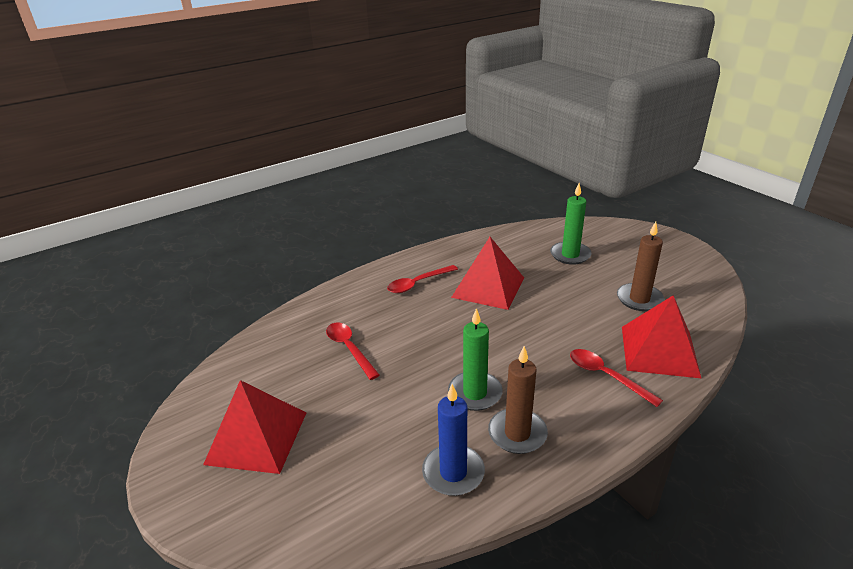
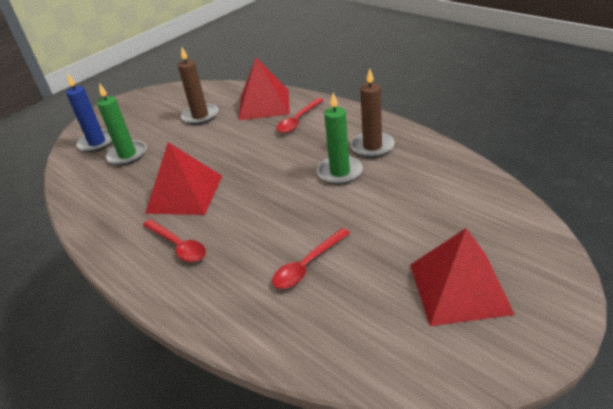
camera: 100 degrees left, 5 degrees up
blue candle [422,384,485,496] -> blue candle moved to [66,73,113,153]

